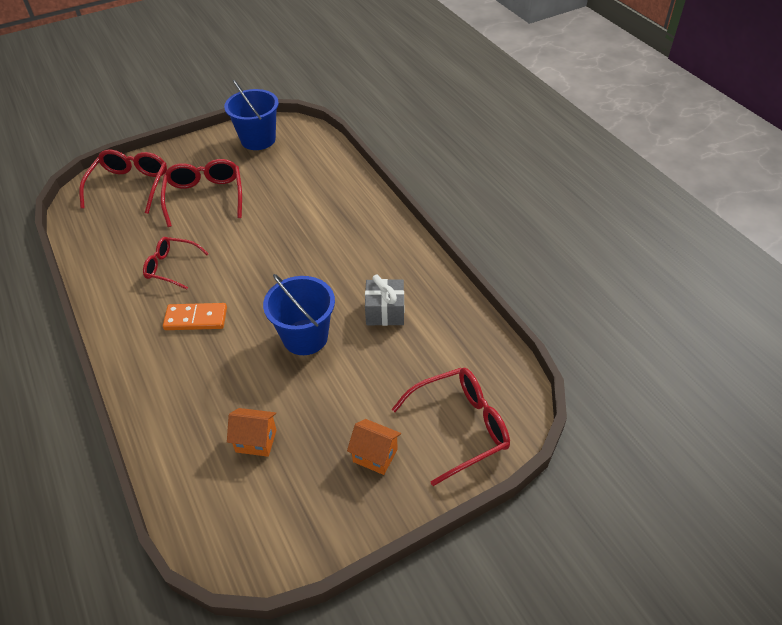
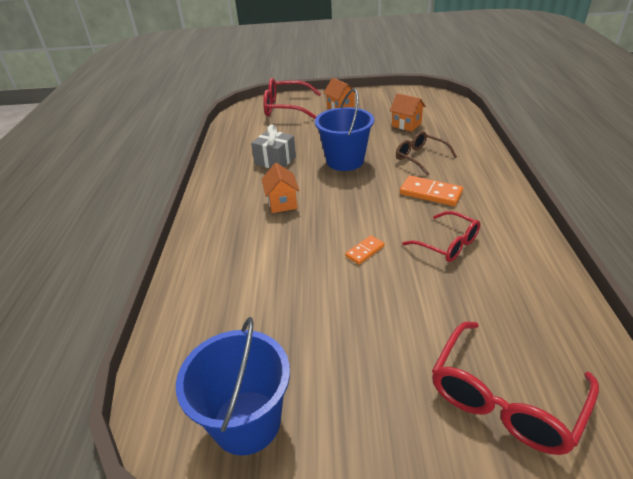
camera: 150 degrees left, 10 degrees down
red glasses [161,159,242,227] -> none
none -> orange house [261,162,299,213]
none -> orange domino [345,235,385,265]
none -> brown glasses [396,131,457,176]

